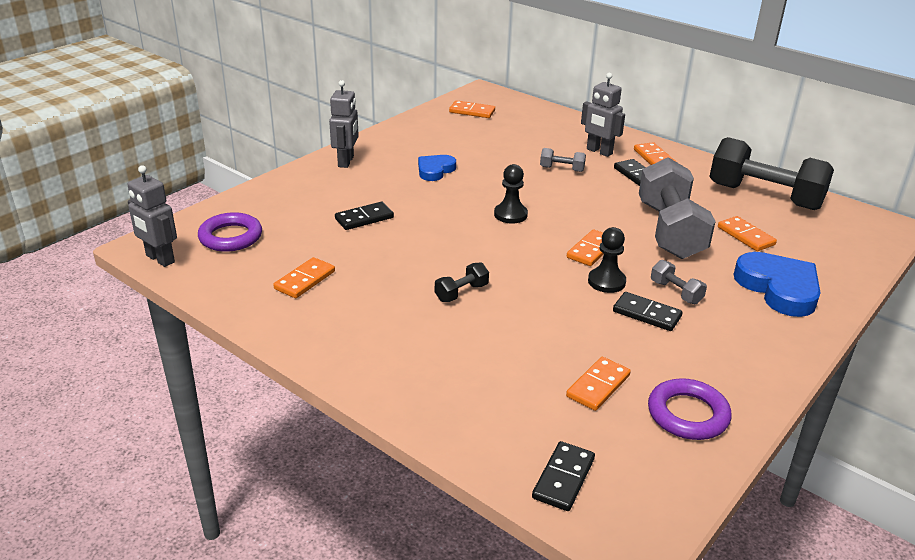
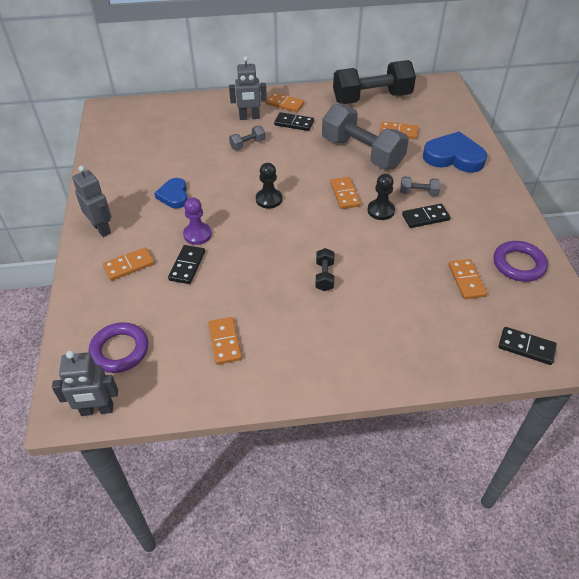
camera: 45 degrees left, 15 degrees up
orange domino [449,100,495,118] -> orange domino moved to [103,247,154,281]
black domino [532,441,595,511] -> black domino turned 45 degrees counterclockwise [499,327,557,365]
none -> purple pawn [183,197,212,245]

